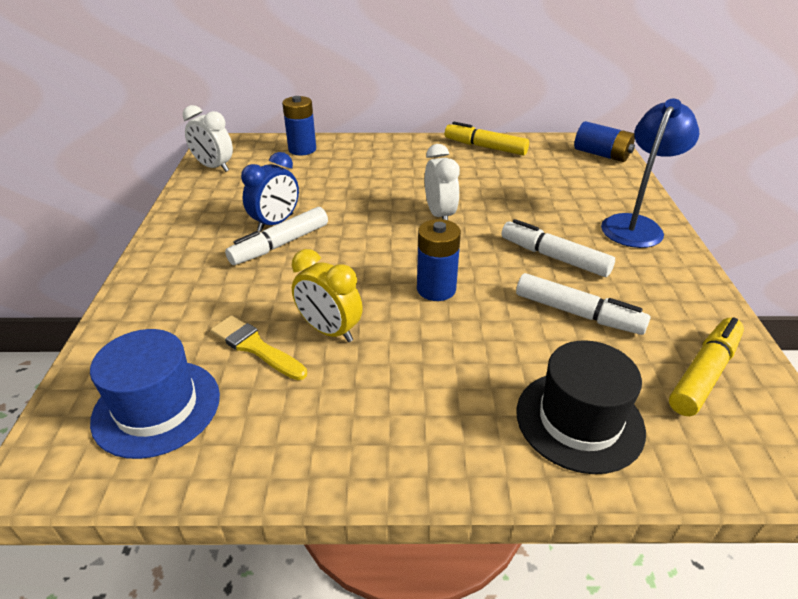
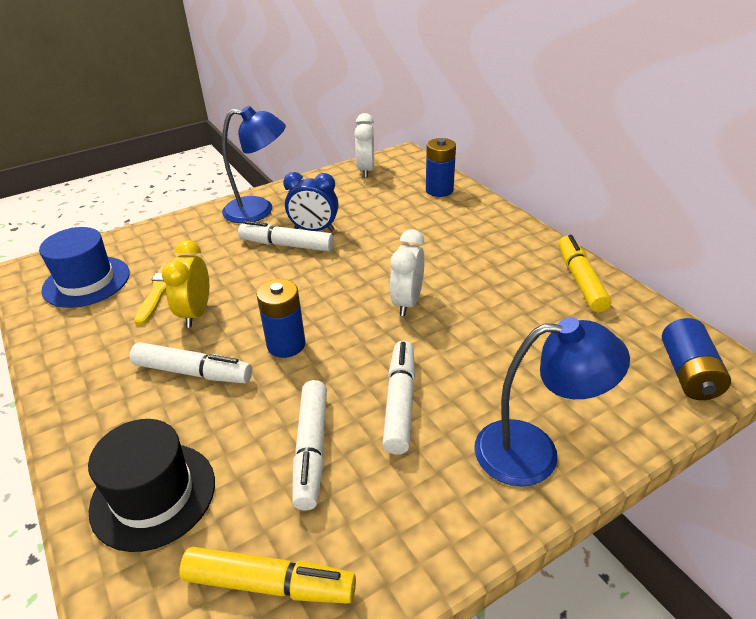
camera: 60 degrees right, 0 degrees up
white clock [425,144,460,220] -> white clock turned 150 degrees clockwise [390,229,425,316]
none -> white marker [130,342,252,384]
none -> blue lamp [222,106,286,223]

